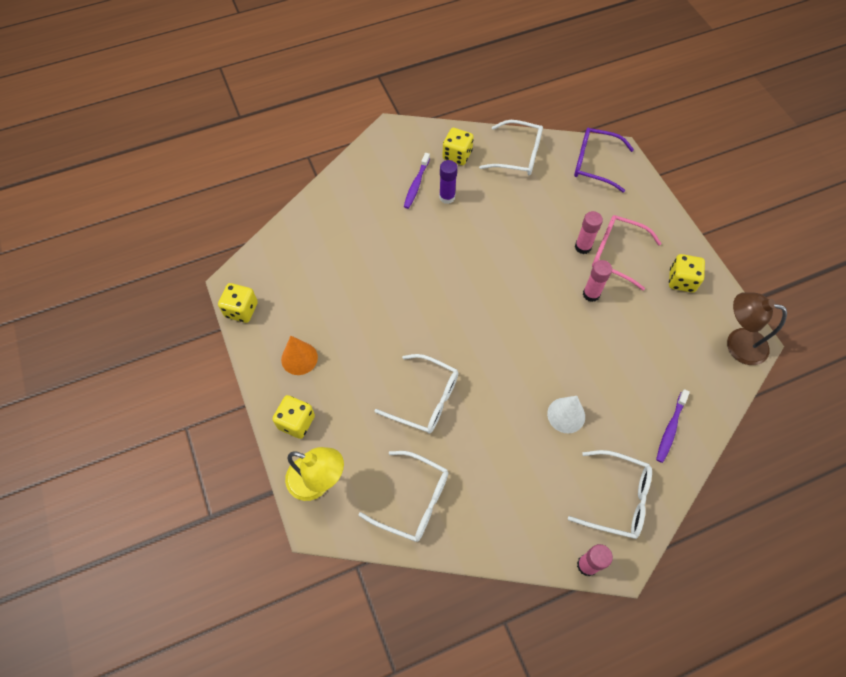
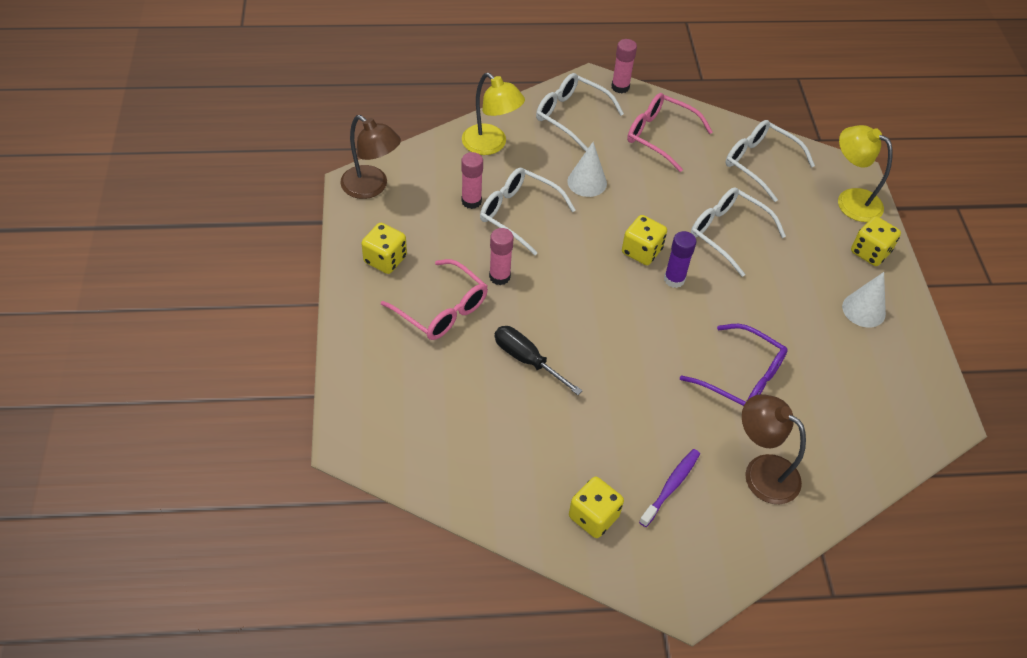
camera: 165 degrees left, 10 degrees down
yellow dice [218,283,258,323] -> yellow dice moved to [622,215,667,265]
orange cone [281,336,318,375] -> white cone [842,272,886,328]
purple glue stick [439,160,458,204] -> purple glue stick moved to [664,231,696,288]
white glasses [479,120,543,175] -> white glasses moved to [480,168,576,255]
purple glasses [574,128,634,193] -> purple glasses moved to [680,324,788,406]
pink glue stick [575,211,603,254] -> pink glue stick moved to [461,152,483,209]
purple toothbrush [656,389,690,463] -> yellow lamp [462,73,525,155]
none -> black screwdriver [495,326,583,395]
none -> pink glasses [627,93,712,172]
none -> brown lamp [742,394,806,504]

